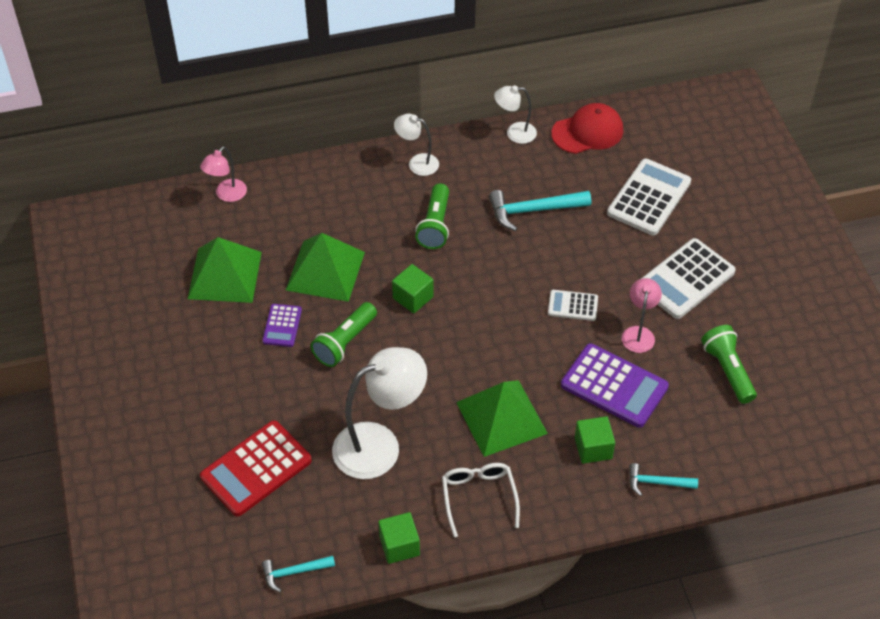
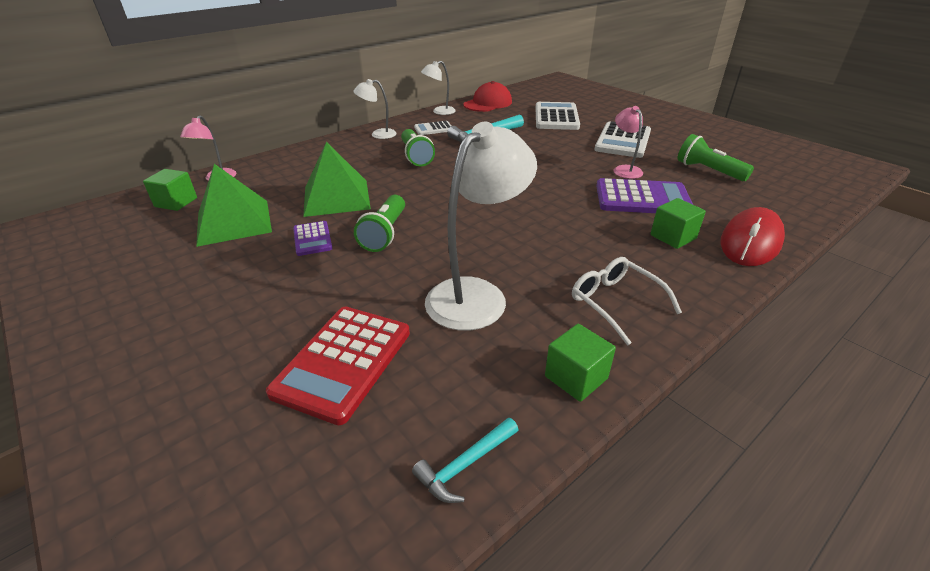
camera: 25 degrees left, 15 degrees down
green cube [392,264,434,313] -> green cube moved to [143,169,197,211]
green pyramid [456,380,548,457] -> none
white calculator [548,290,598,321] -> white calculator moved to [414,121,451,135]
turquoise hammer [629,463,698,496] -> red mouse [720,207,785,266]

